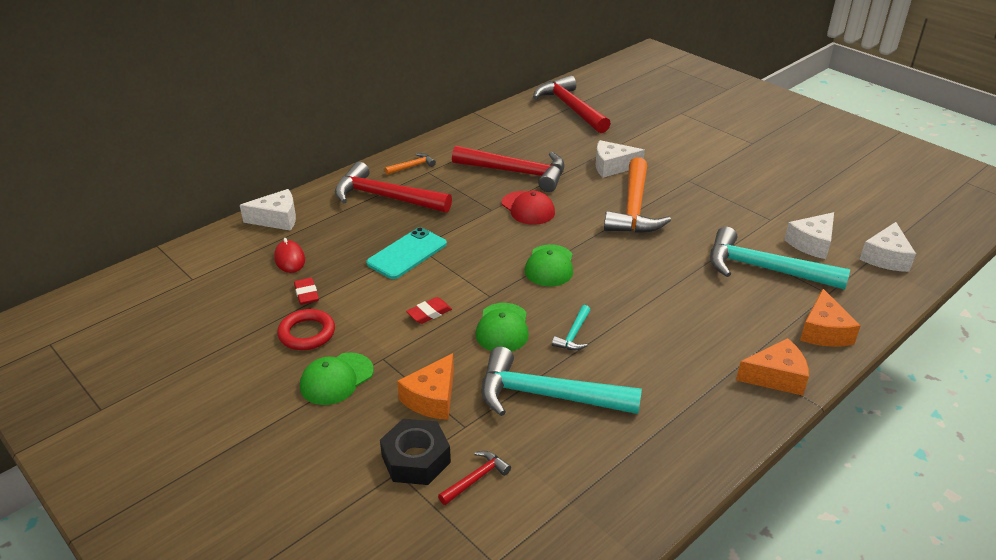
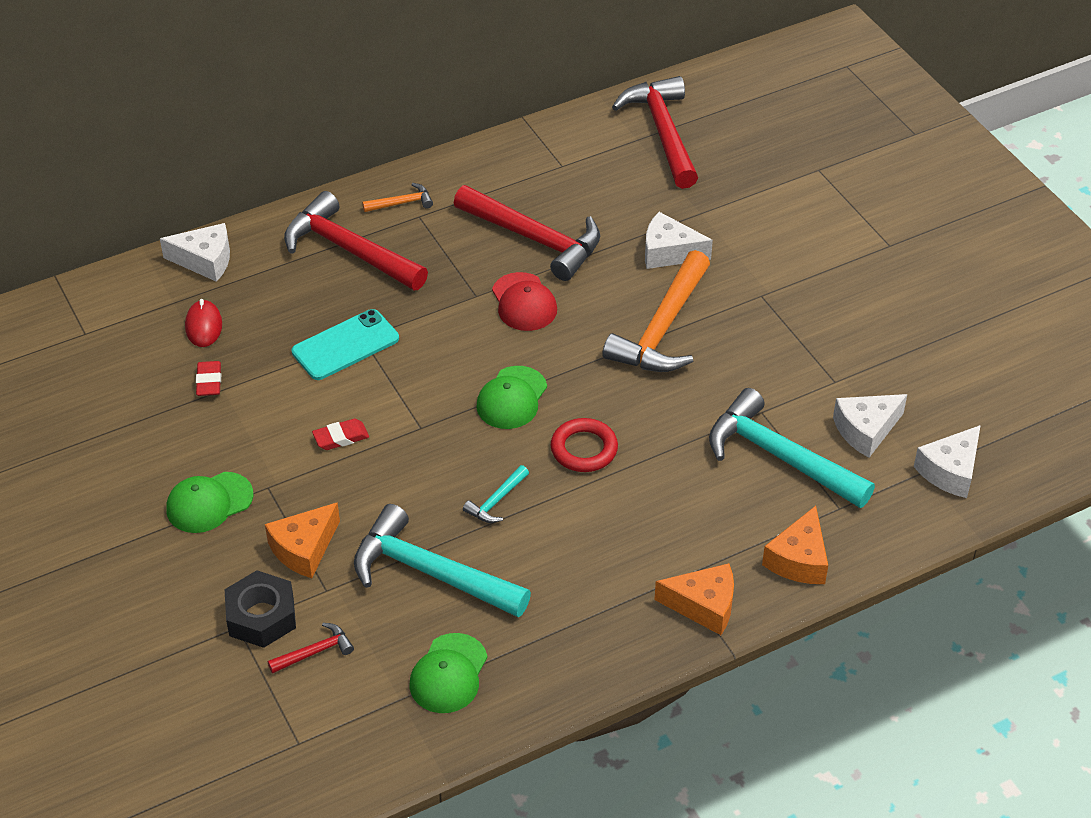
camera: 15 degrees right, 10 degrees up
red ring [277,309,335,350] -> red ring moved to [550,418,618,472]
green cap [476,303,529,351] -> green cap moved to [410,633,487,713]

